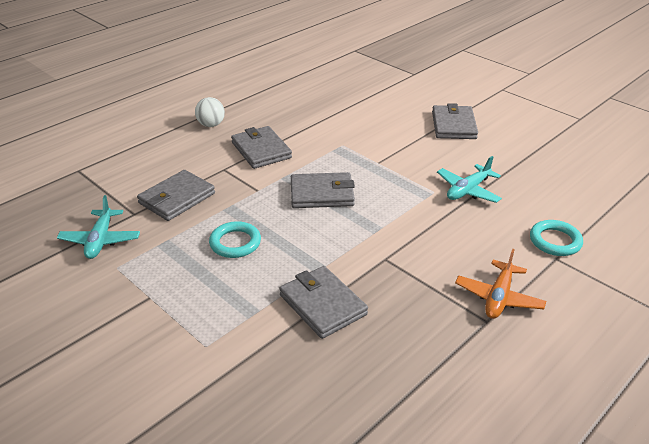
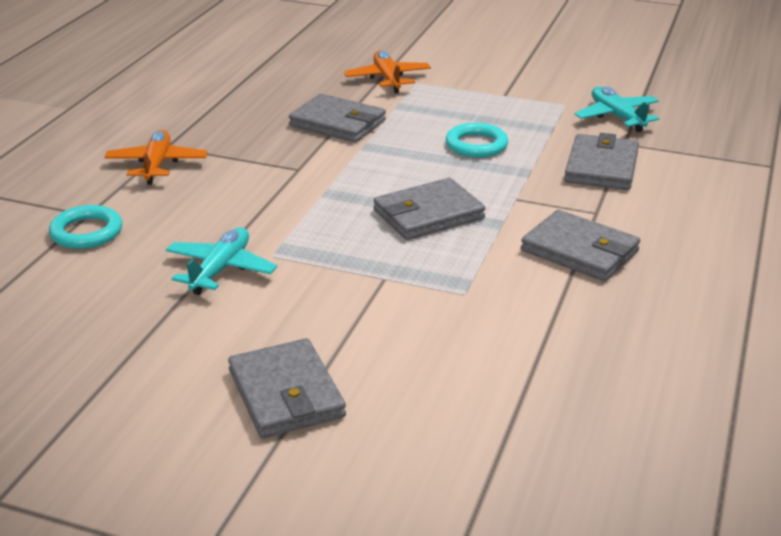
camera: 155 degrees right, 5 degrees down
white ball [195,97,225,127] -> none
none -> orange plane [344,51,431,93]

